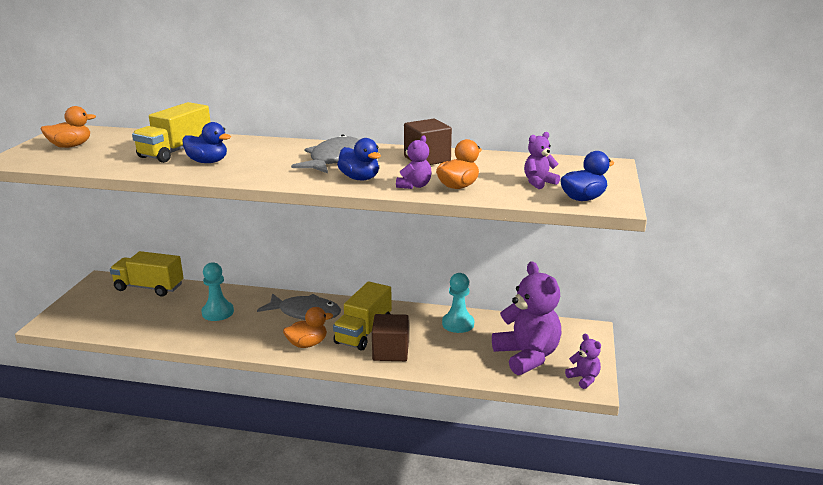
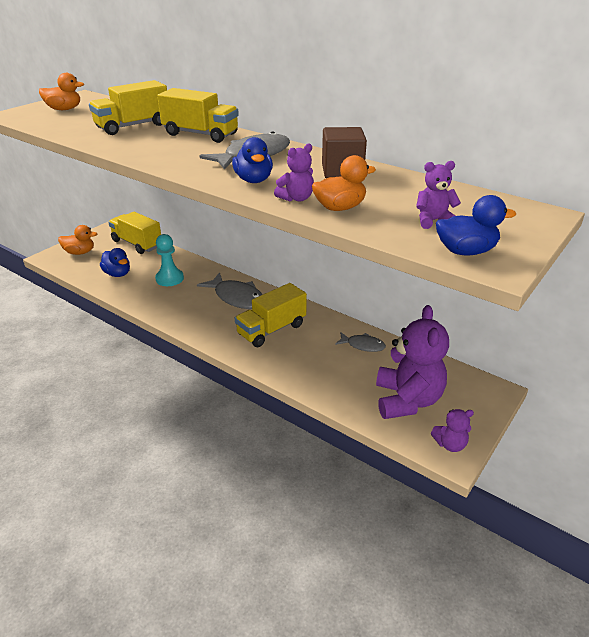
camera: 25 degrees right, 10 degrees up
blue duck [182,122,231,163] -> blue duck moved to [100,248,130,277]
orange duck [283,307,333,348] -> orange duck moved to [58,225,97,255]
brown cube [372,314,409,361] -> none
turquoise pawn [442,273,474,333] -> grey fish [335,332,386,352]
purple teddy bear [565,334,601,389] -> purple teddy bear turned 90 degrees clockwise [431,409,474,452]
none -> yellow truck [157,88,239,143]

